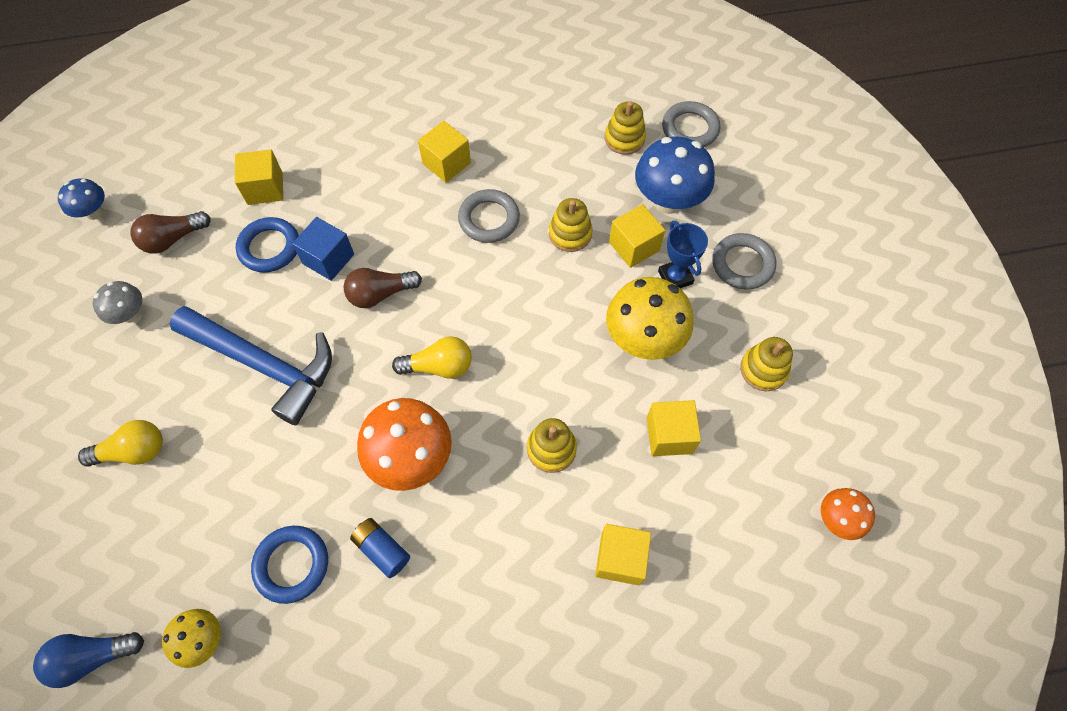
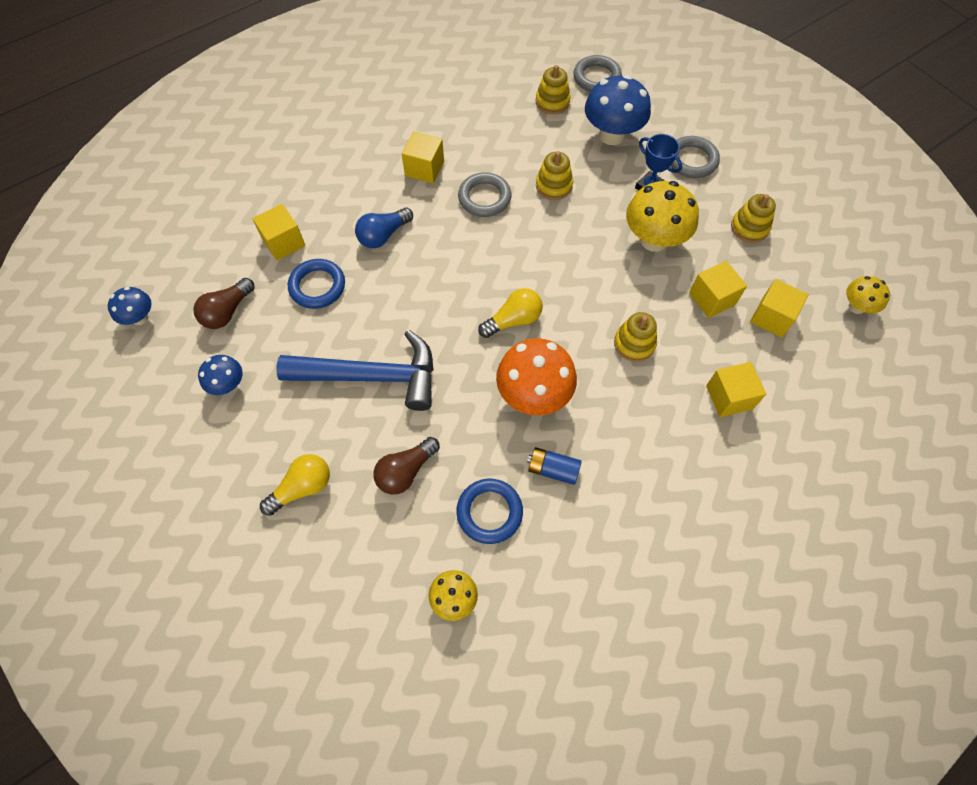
camera: 25 degrees left, 0 degrees up
blue light bulb [33,632,144,688] -> blue light bulb moved to [355,207,413,248]
grey mushroom [93,281,142,324] -> blue mushroom [198,355,242,395]
blue cube [292,217,354,281] -> none
brown light bulb [343,268,422,308] -> brown light bulb moved to [373,437,440,494]
yellow cube [609,204,665,268] -> yellow cube moved to [750,279,809,338]
orange mushroom [821,488,875,540] -> yellow mushroom [846,276,890,314]

